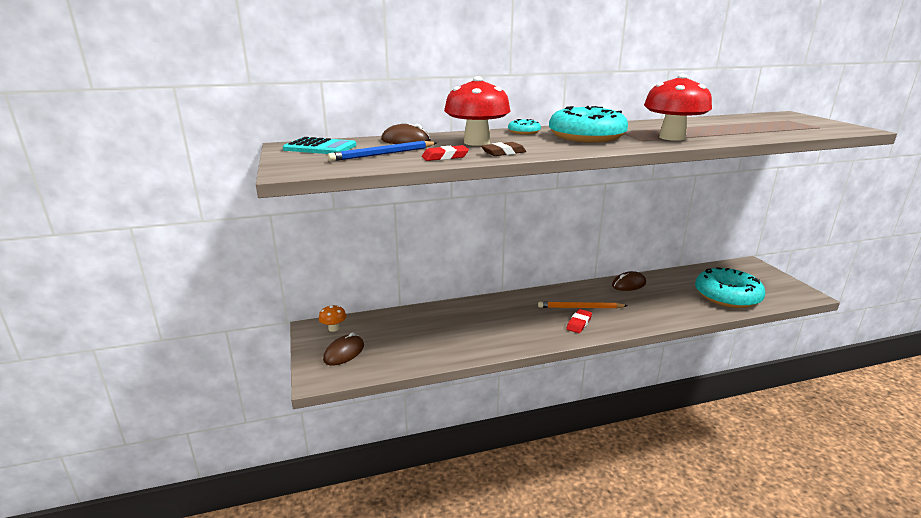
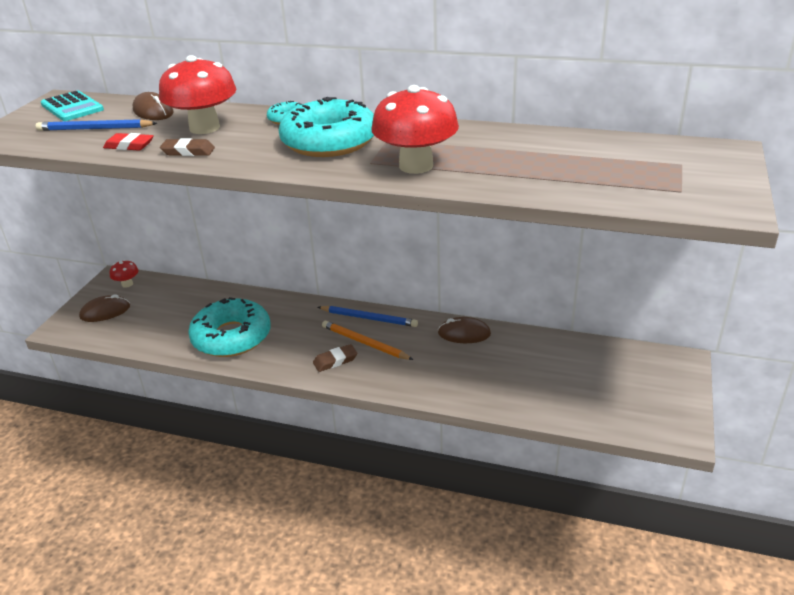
camera: 35 degrees right, 10 degrees up
orange mushroom [319,305,347,332] -> red mushroom [110,260,139,288]
red eraser [566,309,592,333] -> brown eraser [313,344,357,372]
turquoise donut [695,267,766,308] -> turquoise donut moved to [188,297,271,357]
none -> blue pencil [318,306,418,327]

